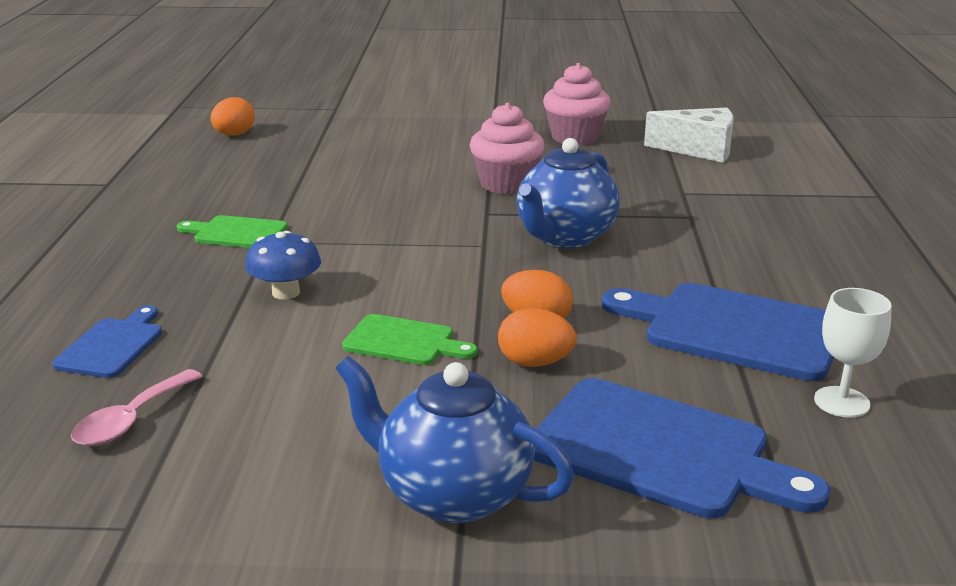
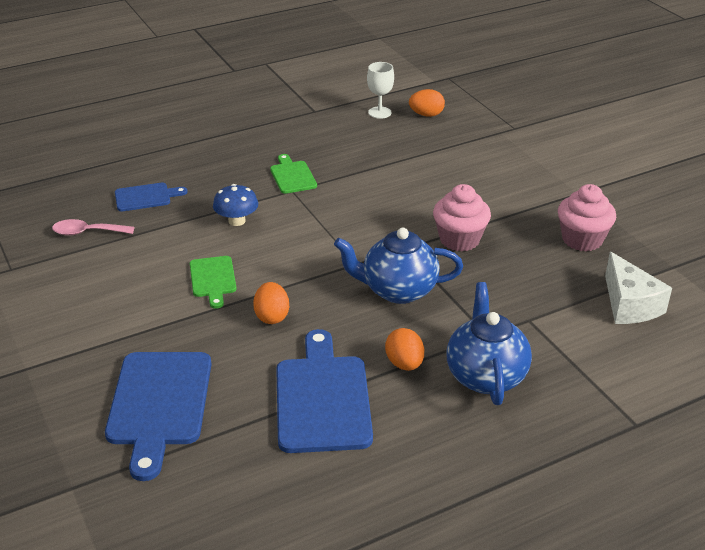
camera: 60 degrees right, 10 degrees up
blue teapot [335,356,574,524] -> blue teapot moved to [447,282,532,405]
orange egg [498,308,576,367] -> orange egg moved to [385,328,424,371]
white goblet [814,288,892,418] -> white goblet moved to [367,62,394,119]

